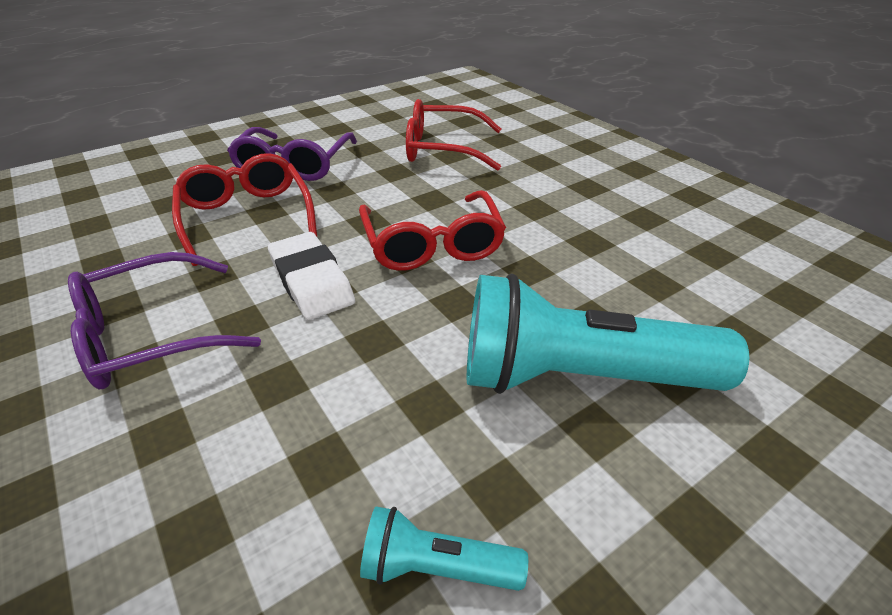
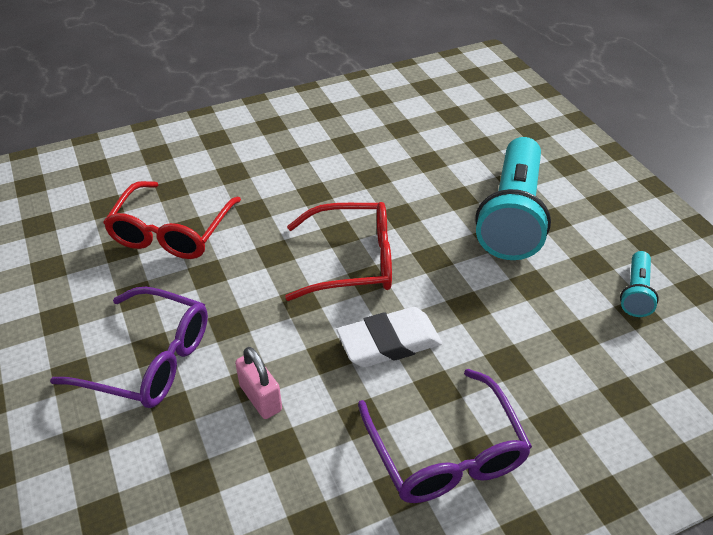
camera: 80 degrees left, 5 degrees up
red glasses [172,153,317,266] -> pink padlock [235,347,282,419]

